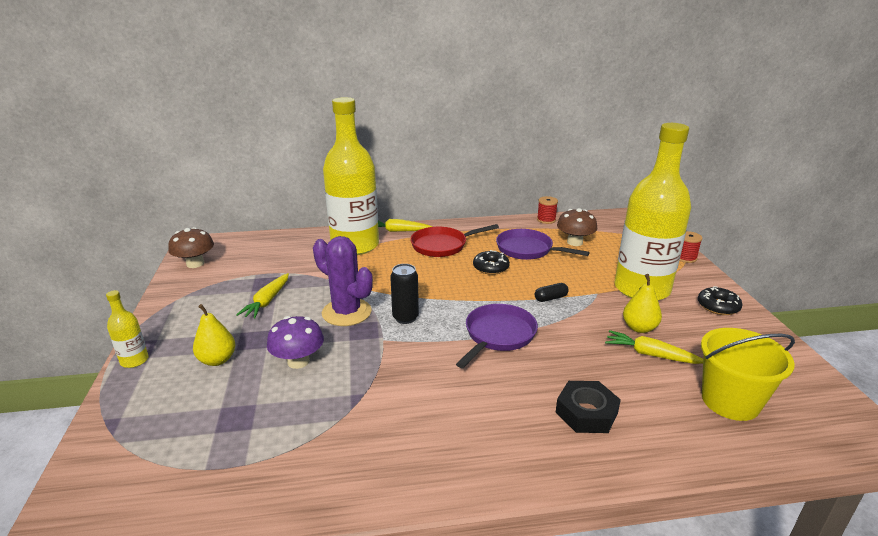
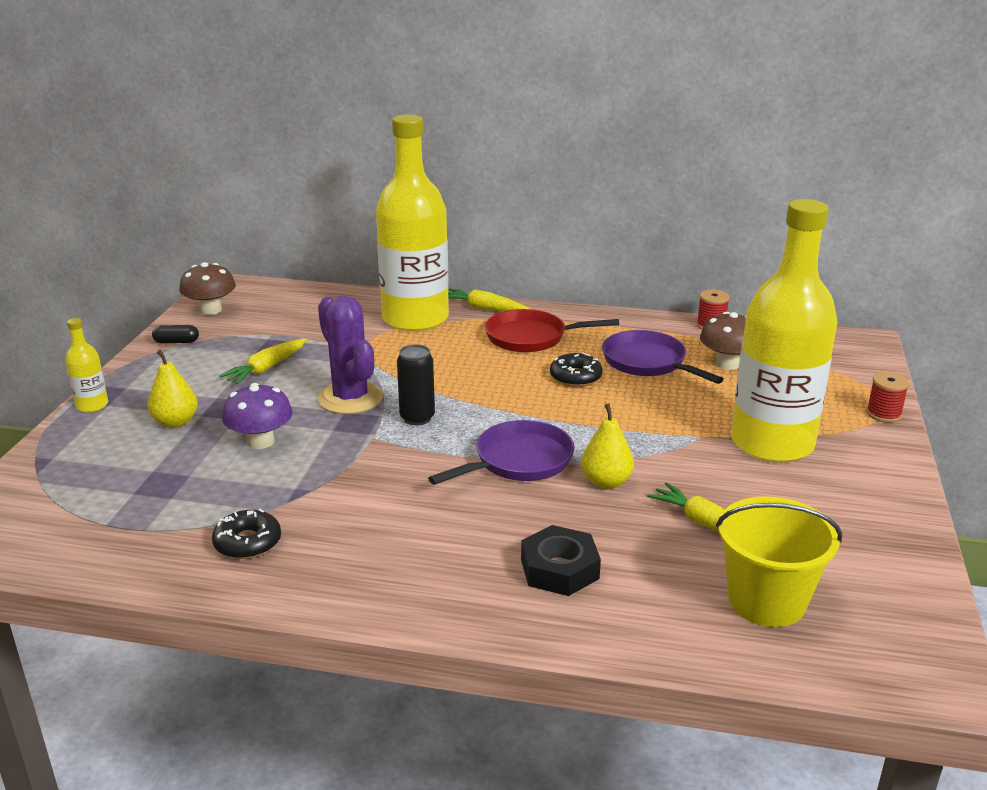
camera: 20 degrees right, 0 degrees up
black capsule [535,283,569,302] -> black capsule moved to [152,325,199,343]
yellow pear [623,274,662,333] -> yellow pear moved to [581,404,634,489]
black donut [698,286,742,315] -> black donut moved to [212,509,281,559]

